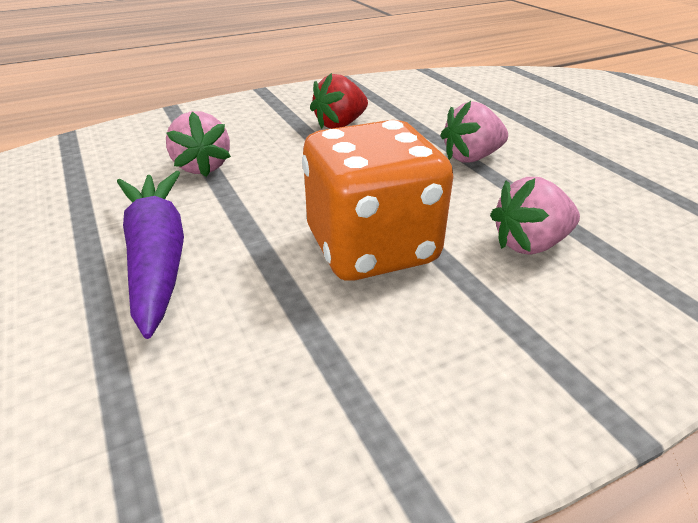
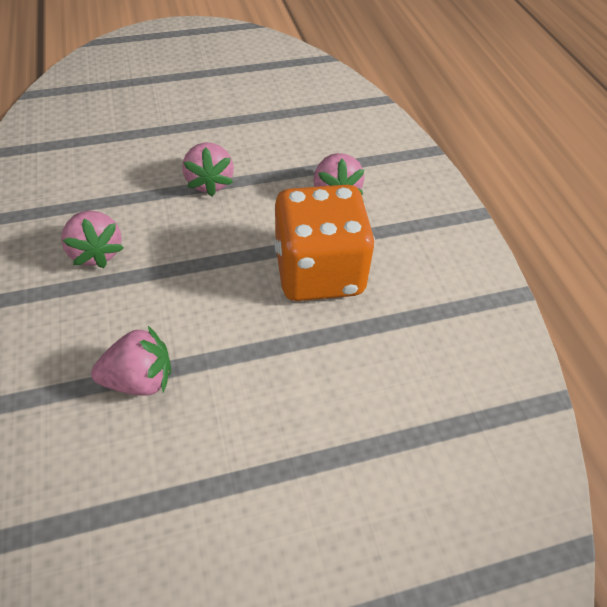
camera: 80 degrees left, 15 degrees up
purple carrot [117,171,184,339] -> none
red strawberry [310,73,368,129] -> pink strawberry [61,211,124,268]

